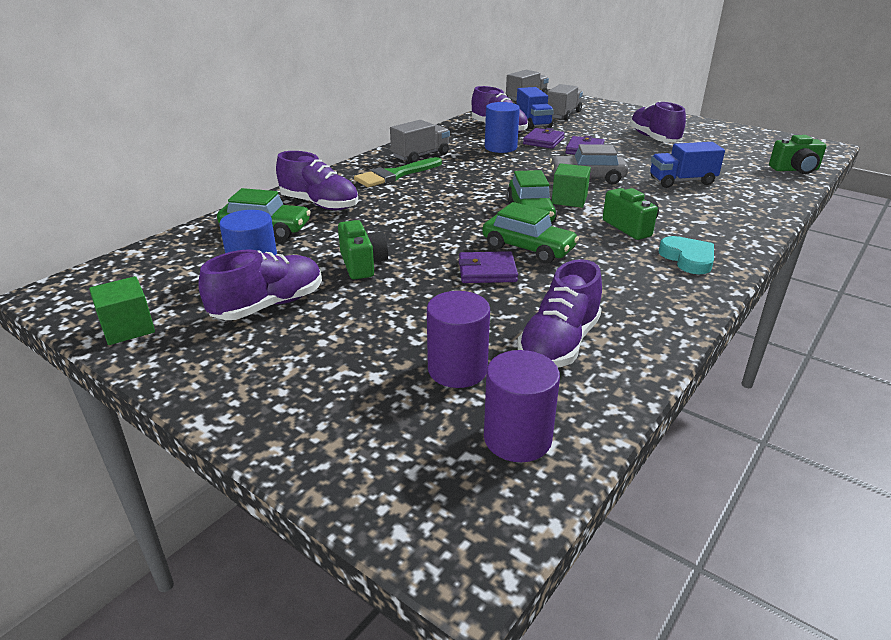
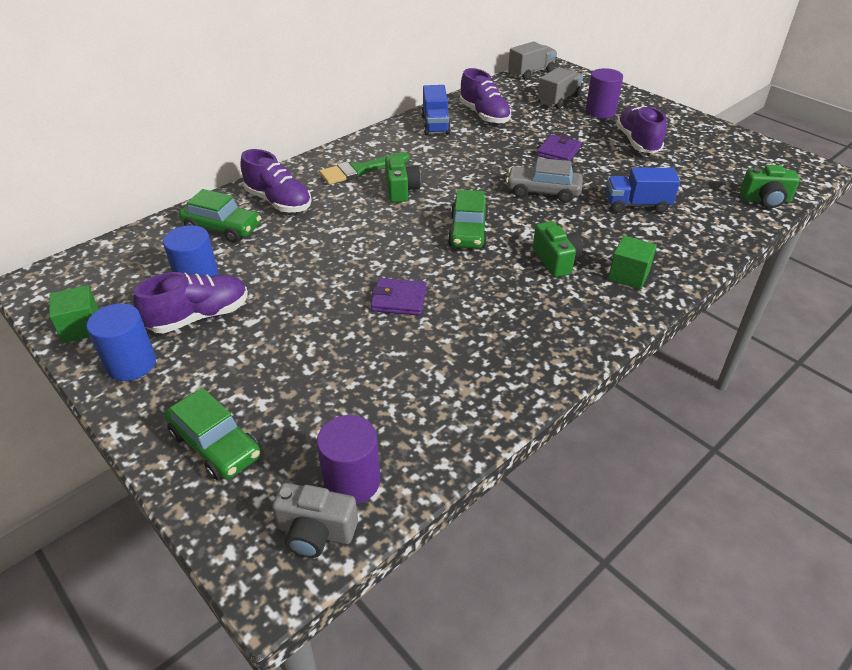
camera: 10 degrees right, 10 degrees up
green camera [338,220,388,280] -> green camera moved to [385,155,421,202]
grey truck [390,120,450,163] -> none
purple cylinder [427,291,490,388] -> purple cylinder moved to [585,68,623,118]
green car [482,202,579,264] -> green car moved to [164,388,261,480]
blue cylinder [485,102,520,153] -> blue cylinder moved to [86,304,156,381]
blue truck [516,87,554,129] -> blue truck moved to [421,85,451,135]
purple shoe [517,259,602,367] -> none
purple wallet [523,128,565,149] -> none
green cube [552,163,591,208] -> green cube moved to [608,236,657,289]
turquoise heart [659,236,714,274] -> none
none -> grey camera [272,483,358,558]

